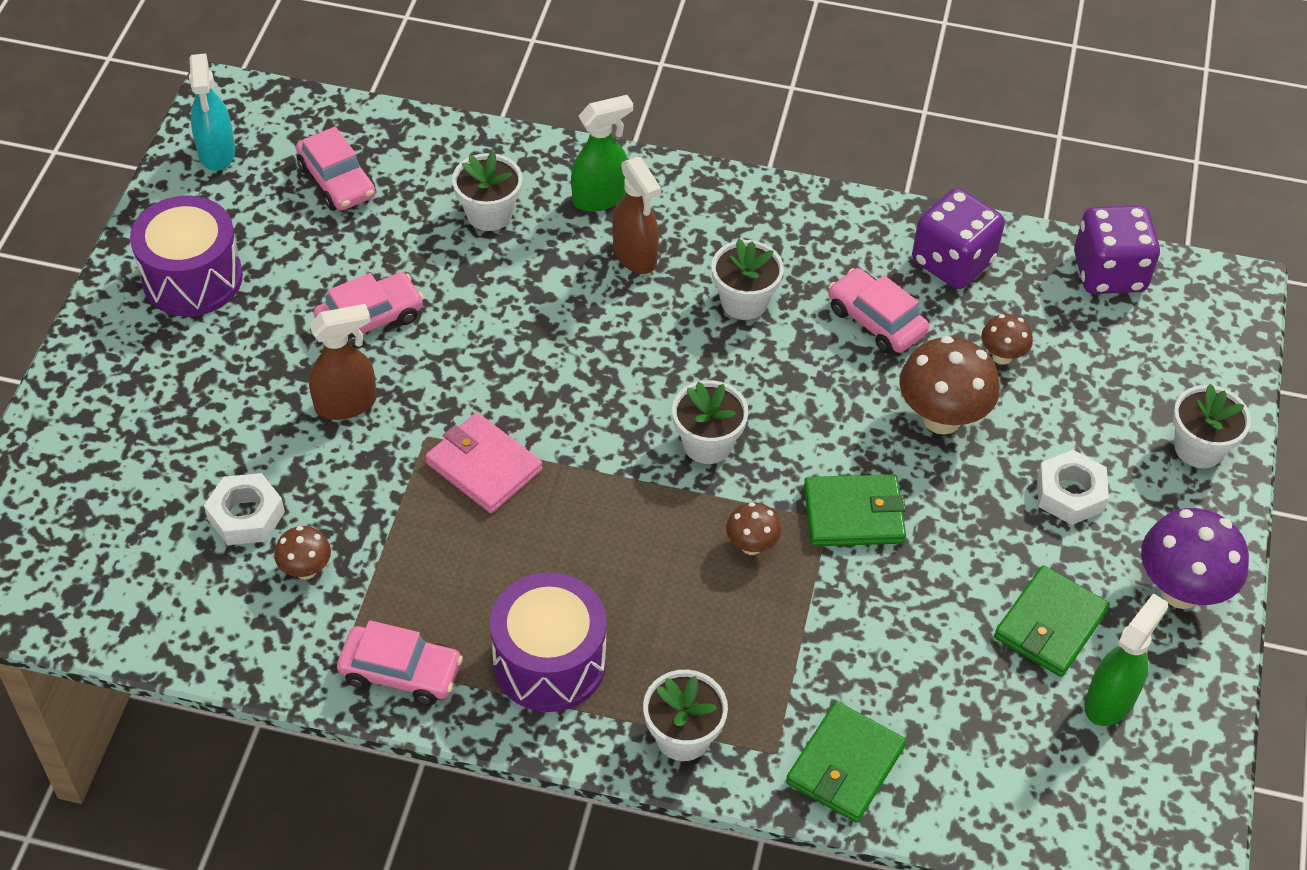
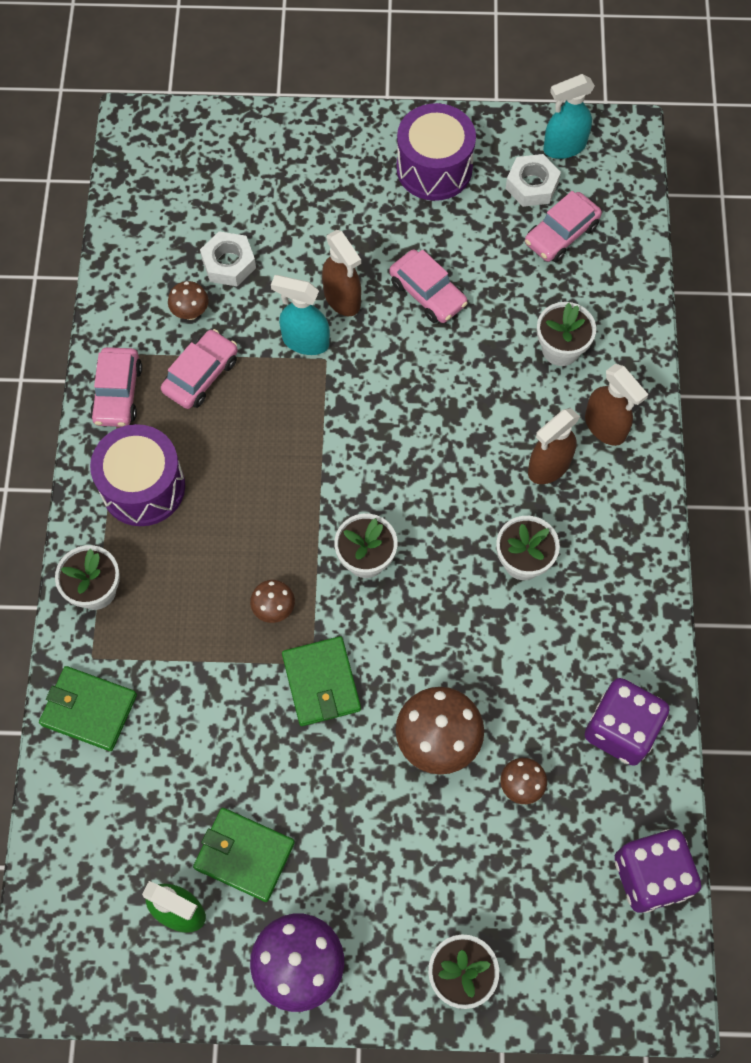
camera: 80 degrees right, 15 degrees up
pink wallet [425,413,542,513] -> none
green spray bottle [571,95,633,212] -> brown spray bottle [585,364,649,446]
pink car [828,268,929,354] -> pink car moved to [161,329,238,409]
white nut [1037,450,1109,525] -> white nut moved to [505,154,561,207]
none -> turquoise spray bottle [271,275,330,355]

